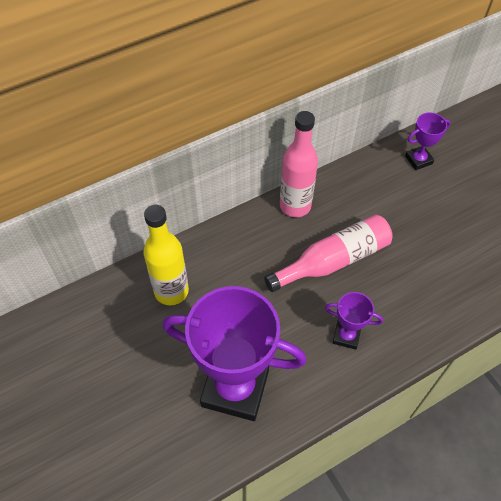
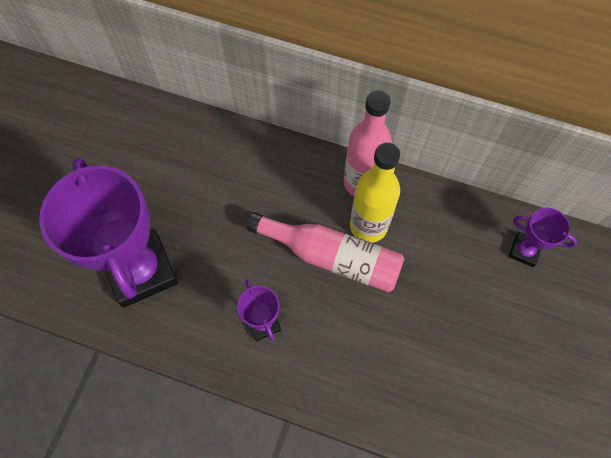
camera: 50 degrees right, 10 degrees up
yellow bottle [143,205,189,305] -> yellow bottle moved to [350,142,400,243]

